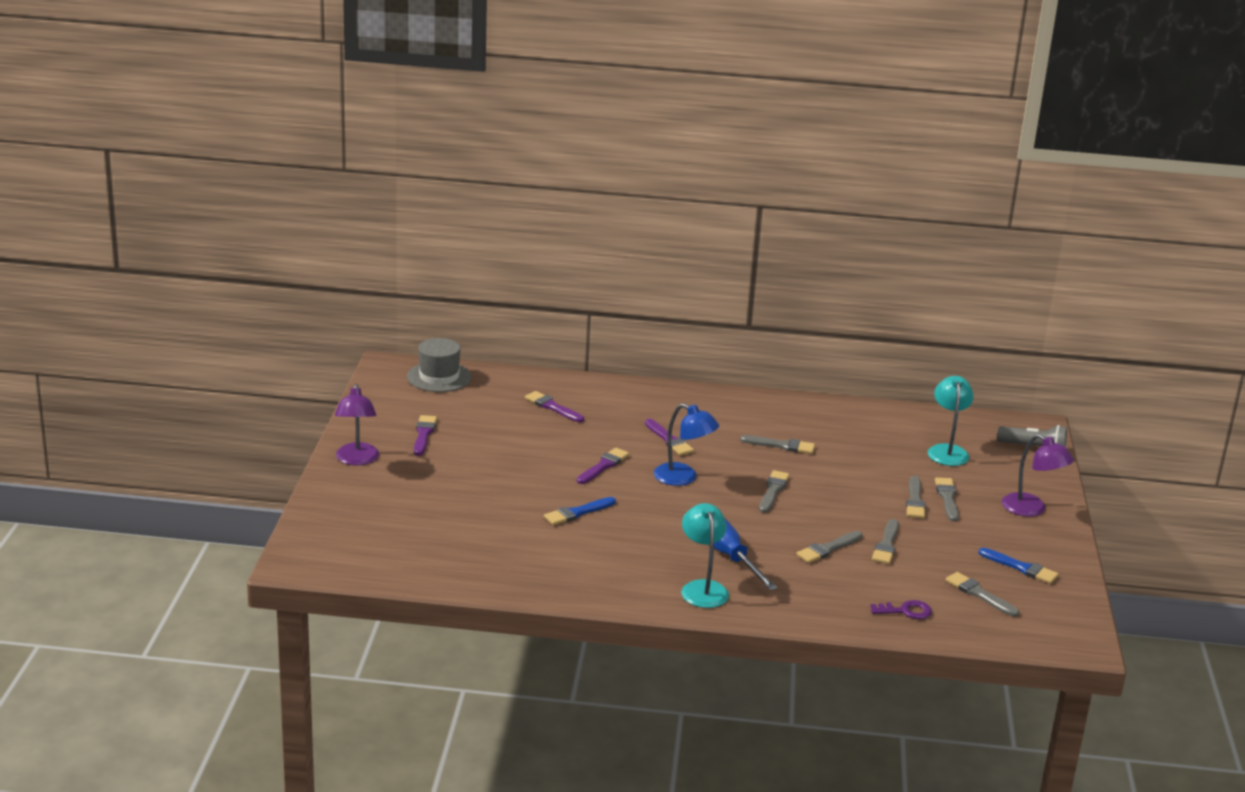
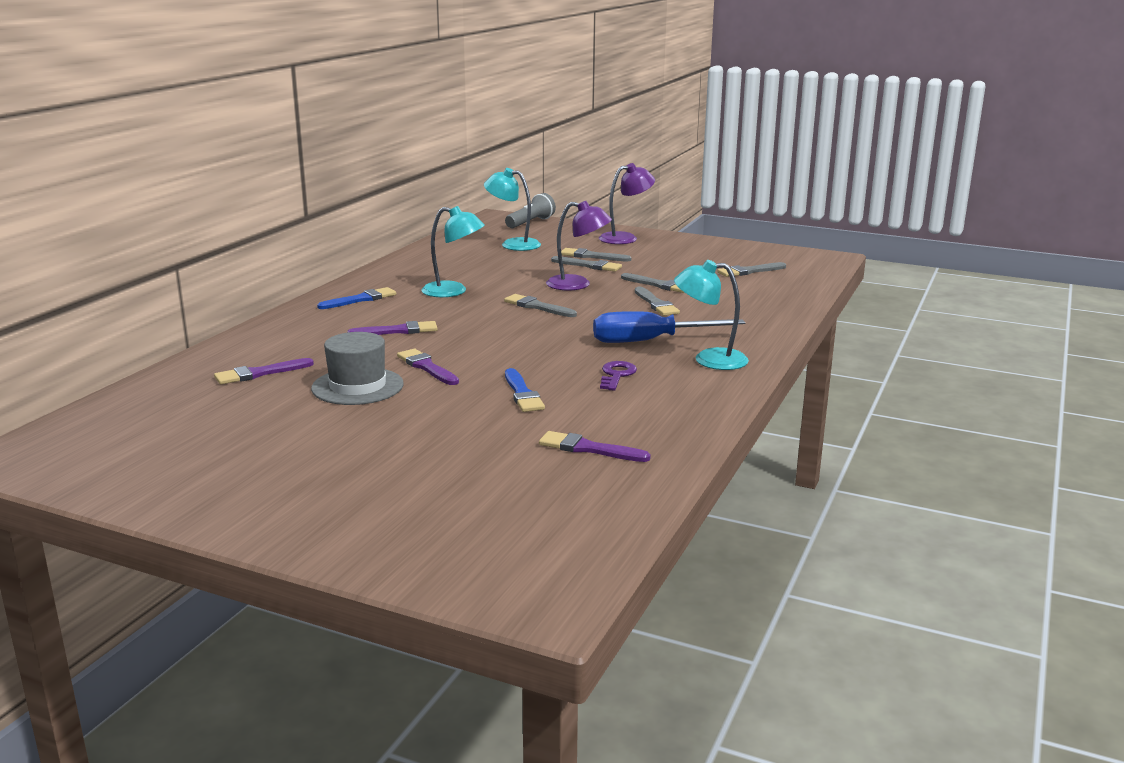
camera: 70 degrees left, 5 degrees down
purple lamp [335,383,379,465] -> purple lamp moved to [546,201,612,291]
grey hat [407,338,472,392] -> grey hat moved to [311,332,404,405]
purple brush [414,415,437,456] -> purple brush moved to [539,431,651,462]
blue lamp [654,403,719,486] -> none
grey brush [740,435,815,454] -> turquoise lamp [421,206,485,297]
purple key [871,600,932,619] -> purple key moved to [600,361,637,391]
blue brush [978,548,1059,584] -> blue brush moved to [317,287,396,309]

